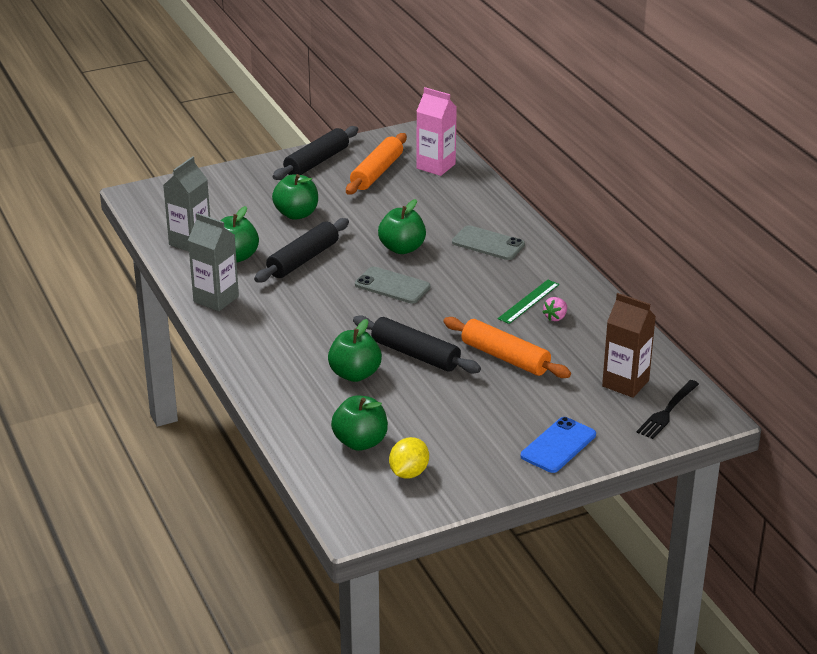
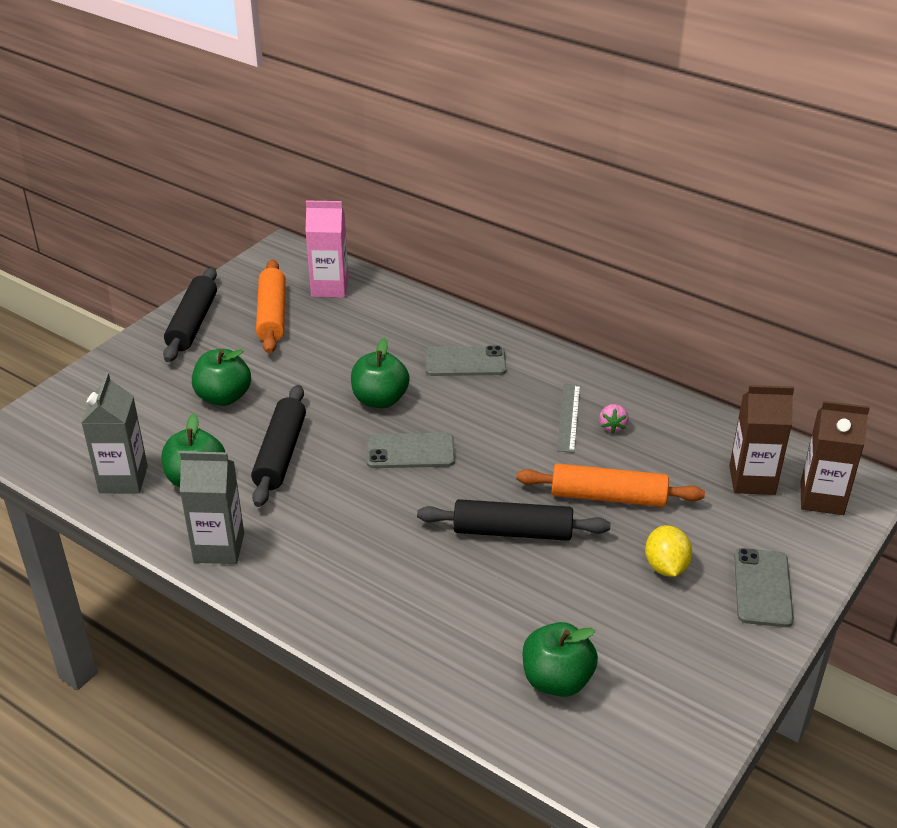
camera: 30 degrees left, 5 degrees up
green apple [328,319,382,382] -> none
yellow lemon [389,437,429,479] -> yellow lemon moved to [645,525,692,577]
green ruler [498,280,559,324] -> grey ruler [557,384,580,453]
blue phone [521,417,596,473] -> grey phone [734,548,794,627]
black fork [636,380,699,439] -> brown carton [801,401,870,515]

